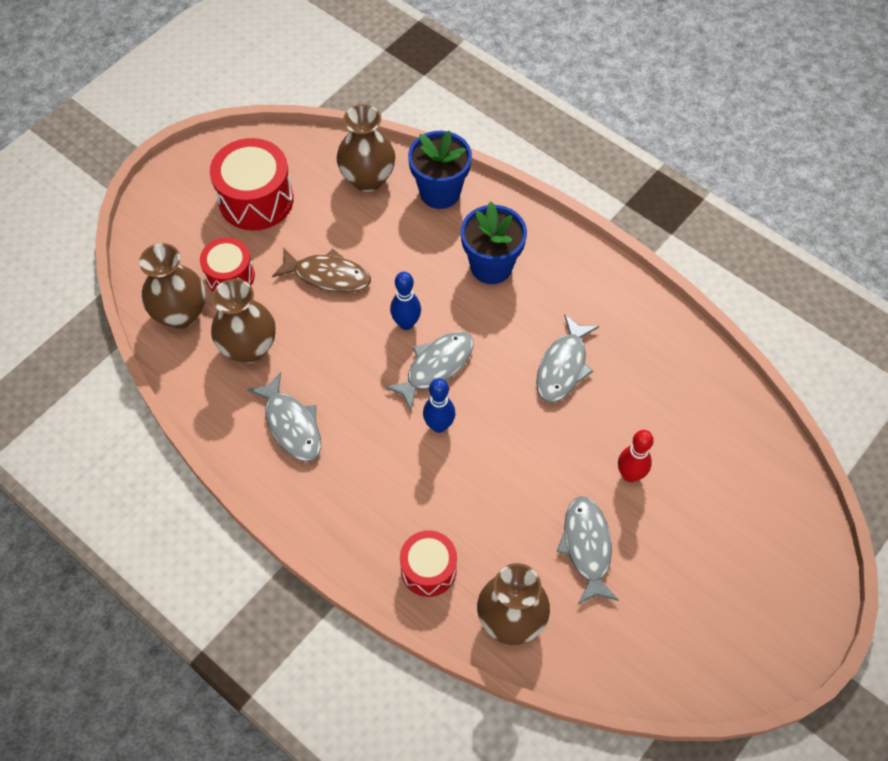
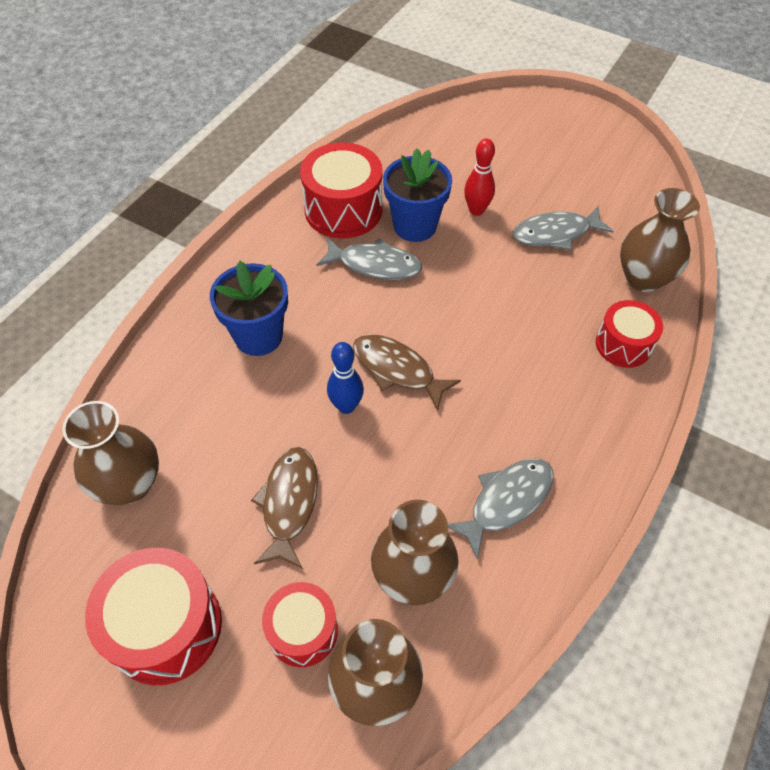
camera: 100 degrees left, 5 degrees down
grey fish [384,332,473,411] -> brown fish [353,334,461,411]
blue flower pot [408,130,472,209] -> blue flower pot moved to [383,149,452,242]
blue bowling pin [423,378,455,433] -> none
none -> red drum [300,142,383,239]

